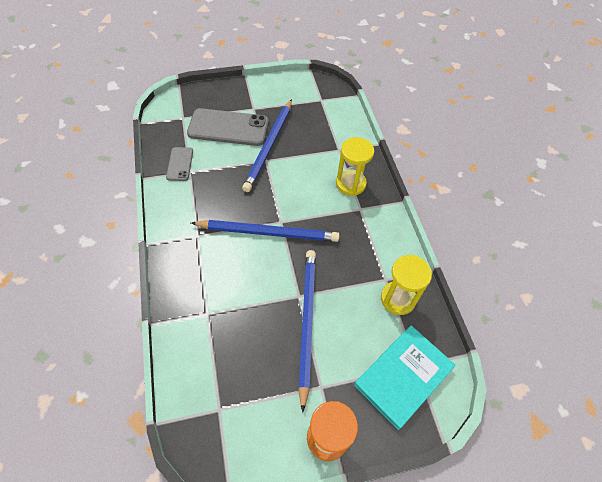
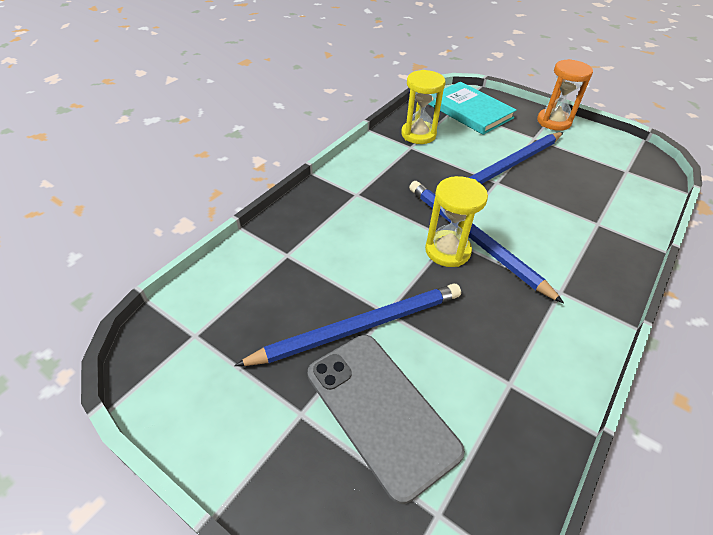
camera: 130 degrees left, 10 degrees down
grey phone [166,147,193,181] -> none
yellow hourglass [336,137,374,196] -> yellow hourglass moved to [425,176,488,267]
turquoise book [354,326,456,430] -> turquoise book turned 45 degrees clockwise [428,82,516,135]

